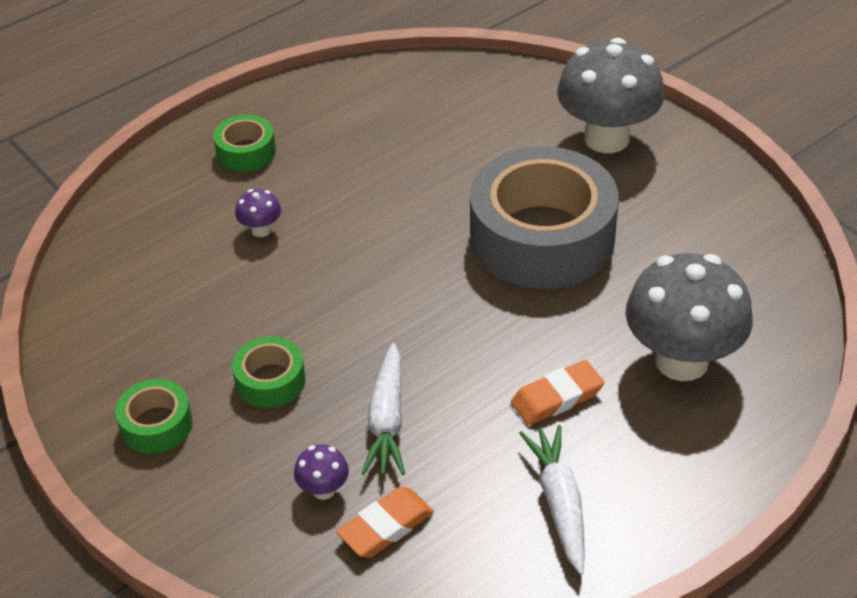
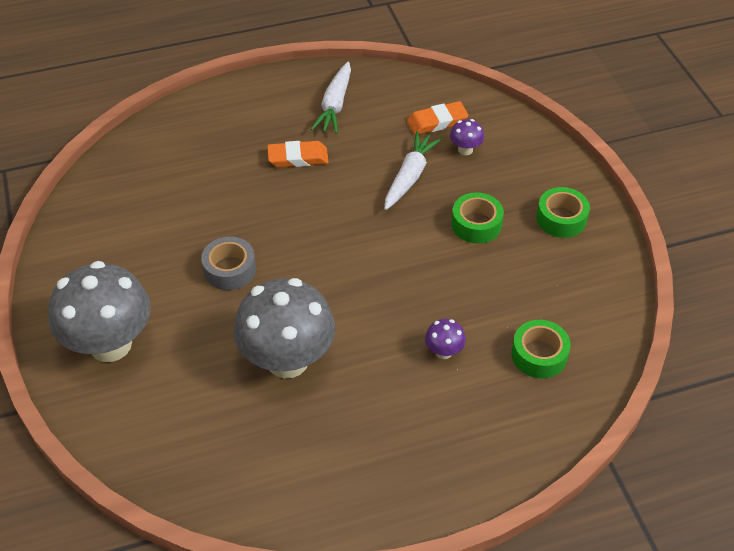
camera: 160 degrees left, 5 degrees up
green tape [213,115,276,171] -> green tape moved to [511,320,571,379]
grey tape [470,147,619,289] -> grey tape [201,237,256,290], size x0.44
grey mushroom [626,253,753,381] -> grey mushroom moved to [233,278,335,378]

